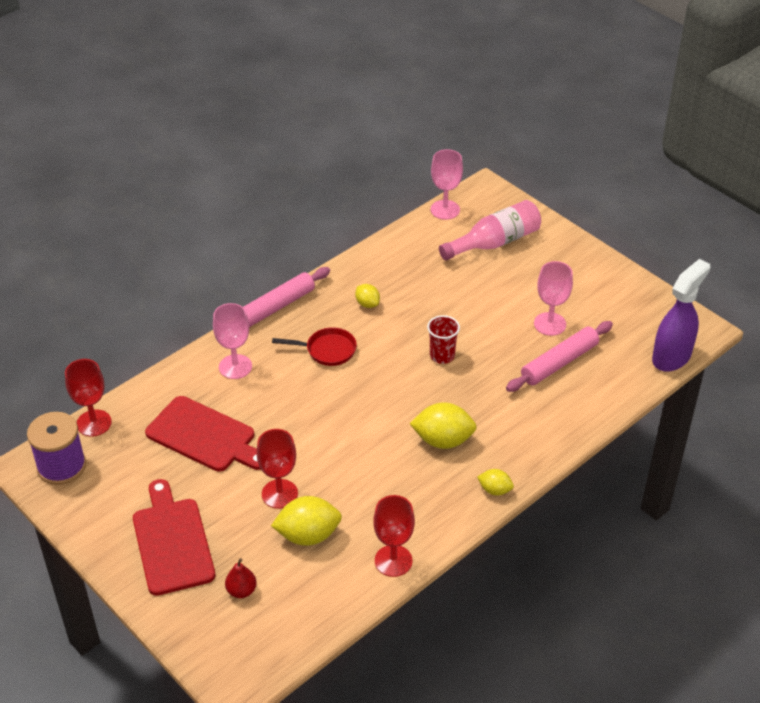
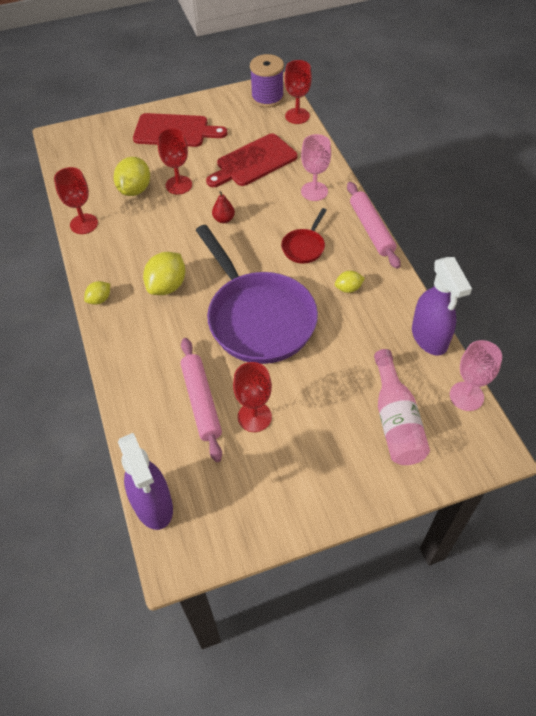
camera: 115 degrees right, 10 degrees up
red pear [225,558,257,598] -> red pear moved to [212,191,235,223]
red cup [427,315,460,364] -> purple pan [196,225,318,364]
pink goblet [534,261,573,336] -> red goblet [233,362,272,432]
none -> purple spray bottle [412,257,472,356]

